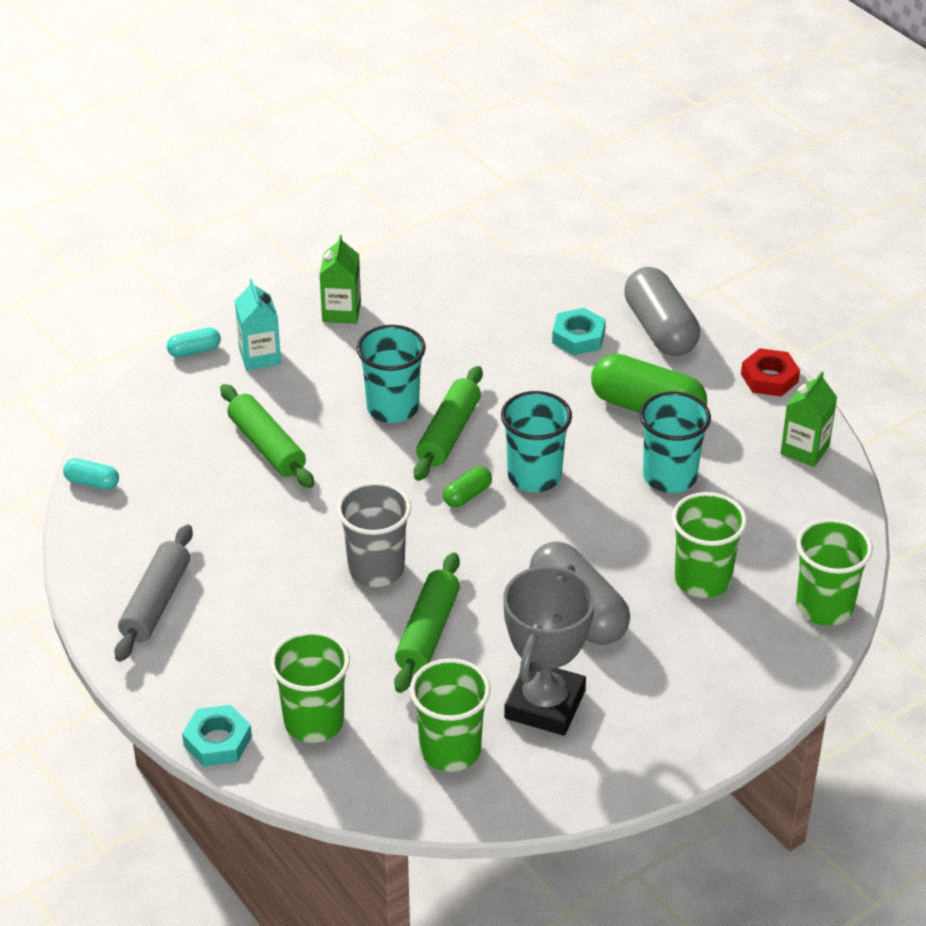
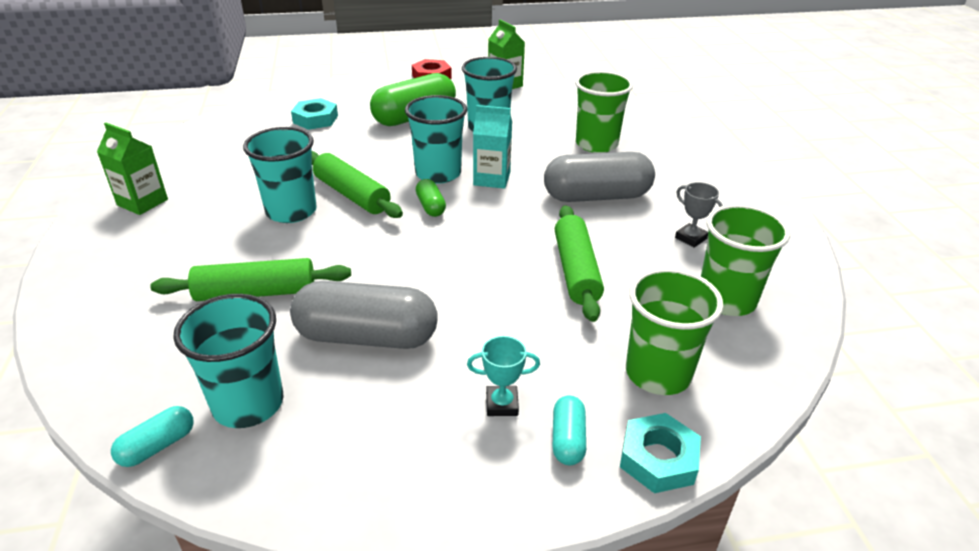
camera: 65 degrees left, 5 degrees down
grey rolling pin [115,524,193,662] -> none
turquoise capsule [167,328,221,358] -> turquoise capsule moved to [553,395,586,465]
turquoise carton [235,279,281,371] -> turquoise carton moved to [473,105,512,189]
grey cup [337,481,411,587] -> none
green rolling pin [394,552,460,693] -> green rolling pin turned 45 degrees clockwise [555,205,604,322]
grey trophy [503,564,595,736] -> grey trophy [675,182,723,248], size x0.42
grey capsule [624,267,700,356] -> grey capsule moved to [290,281,438,349]
green cup [796,518,873,626] -> none
none -> turquoise cup [173,294,284,428]
none -> turquoise trophy [467,336,540,416]

